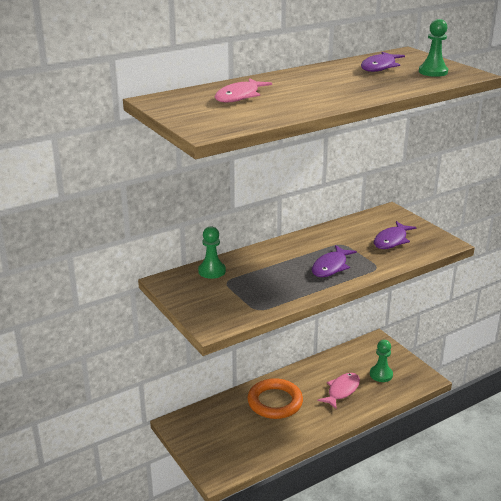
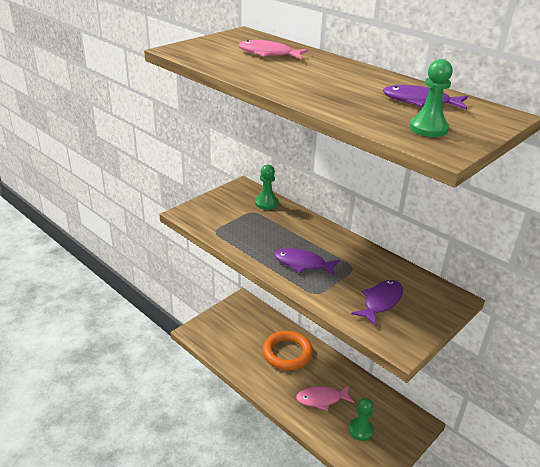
camera: 75 degrees right, 5 degrees up
pink fish [318,373,360,410] -> pink fish turned 150 degrees clockwise [296,386,354,411]
purple fish [374,221,417,249] -> purple fish turned 105 degrees clockwise [351,280,403,326]

